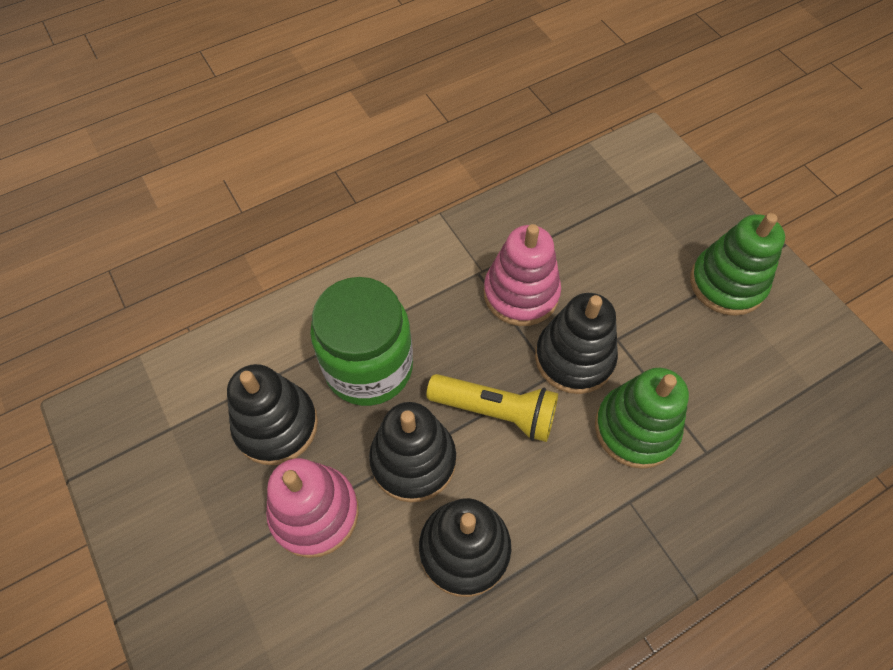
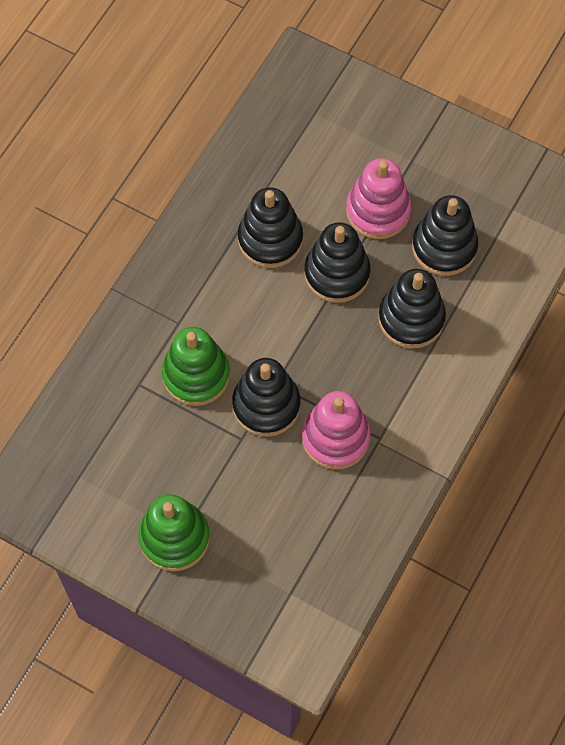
camera: 150 degrees right, 5 degrees up
green jar [310,277,413,406] -> black stacking toy [378,269,446,349]
yellow flashlight [426,374,558,442] -> none

